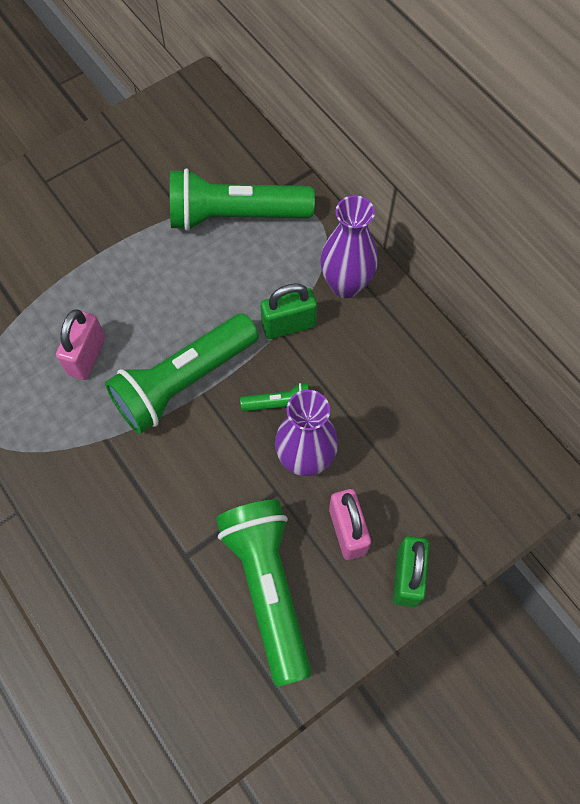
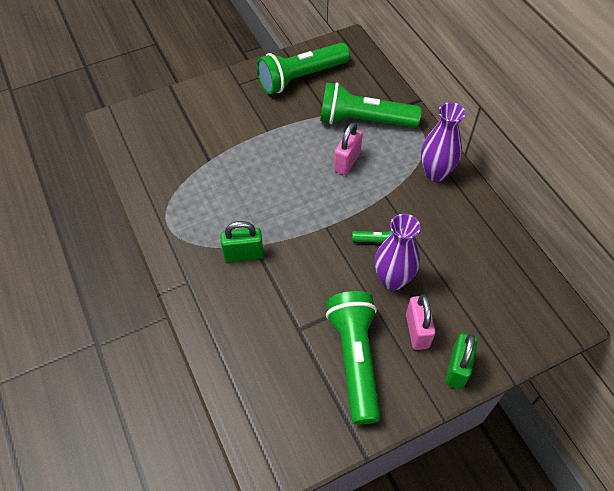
camera: 10 degrees right, 10 degrees down
pink padlock [56,309,105,380] -> pink padlock moved to [334,122,363,175]
green flashlight [105,313,259,434] -> green flashlight moved to [257,43,350,94]
green padlock [261,283,317,339] -> green padlock moved to [220,221,264,262]

